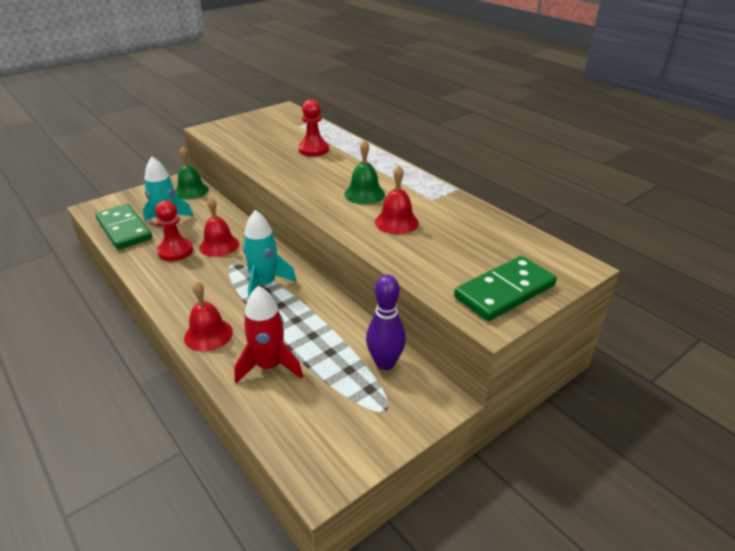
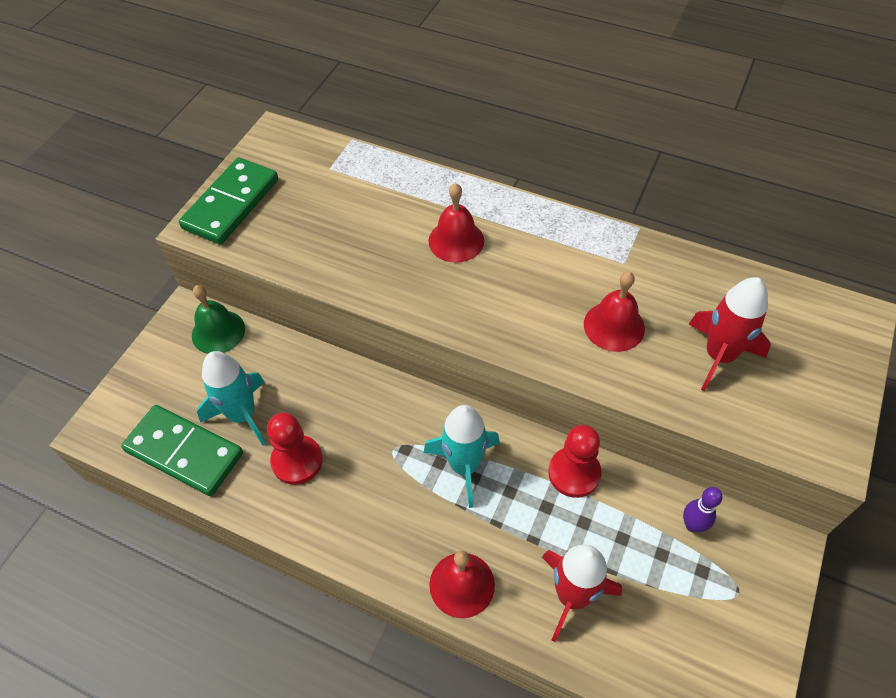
camera: 25 degrees left, 20 degrees up
red bell [200,197,239,257] -> red bell moved to [428,183,484,263]
red pawn [298,99,329,157] -> red pawn moved to [548,425,601,498]
green bell [344,140,385,204] -> none
purple bowling pin [366,275,406,370] -> purple bowling pin [683,487,723,532], size x0.62
green domino [454,256,557,321] -> green domino moved to [179,157,278,244]
none -> red rocket [689,277,771,391]

